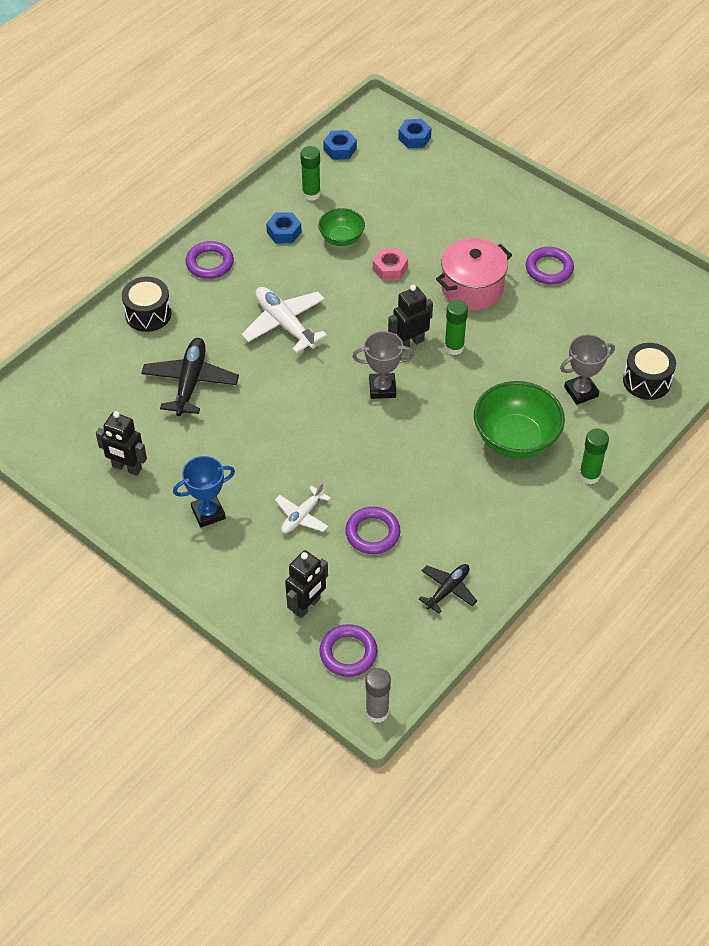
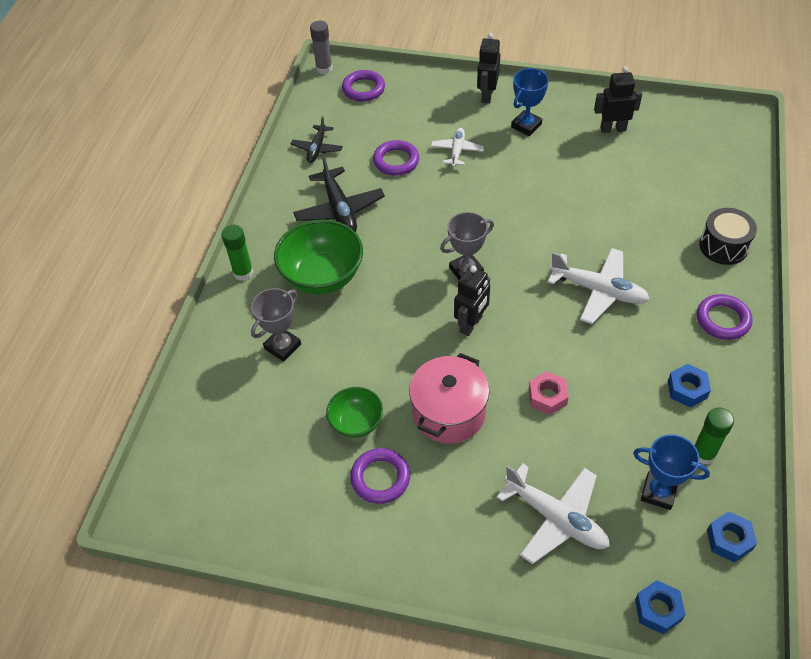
camera: 155 degrees right, 0 degrees up
black plane [141,338,239,416] -> black plane moved to [293,155,385,232]
black robot [285,550,328,618] -> black robot moved to [477,33,500,104]
green bowl [318,208,365,246] -> green bowl moved to [326,387,383,438]
green glue stick [444,300,468,355] -> none
black drum [623,343,676,400] -> none
none -> white plane [496,463,610,564]
none -> blue trophy [633,434,710,510]

